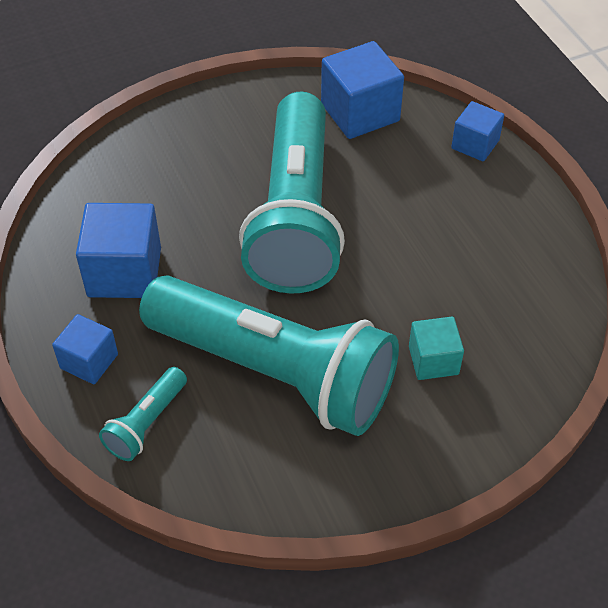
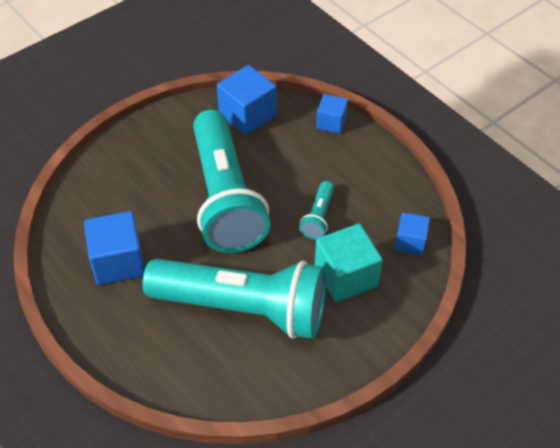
camera: 15 degrees left, 0 degrees up
blue cube [52,314,118,384] -> blue cube moved to [395,212,430,255]
turquoise flashlight [99,367,187,461] -> turquoise flashlight moved to [299,181,334,240]
turquoise cube [409,317,464,380] -> turquoise cube [315,224,383,302], size x1.67

